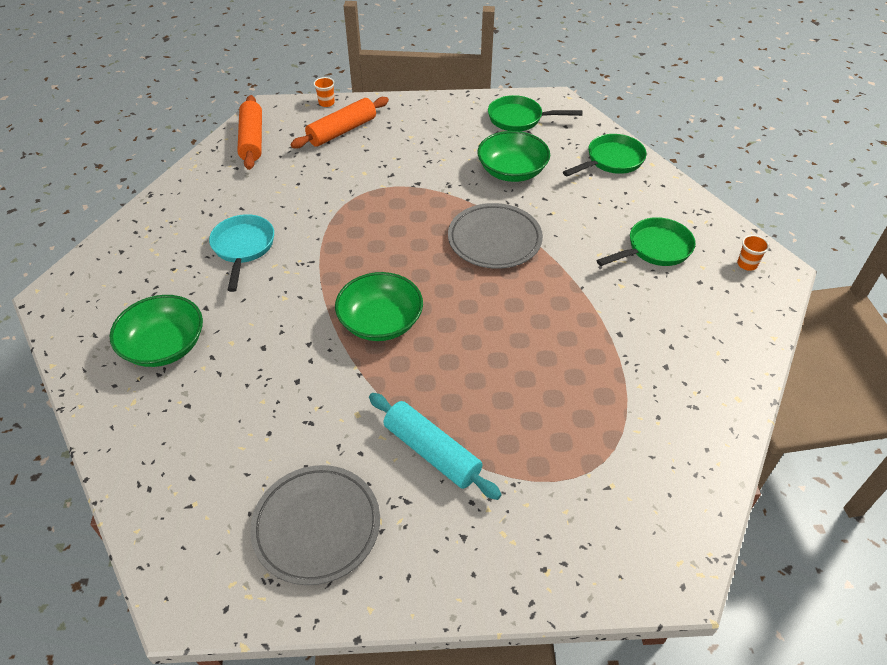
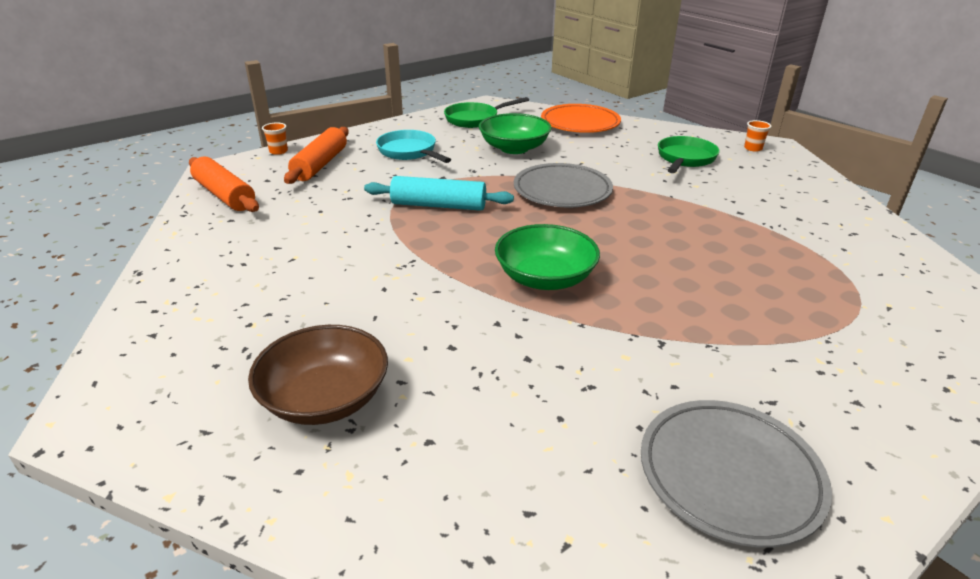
camera: 35 degrees left, 15 degrees down
green bowl [110,295,203,367] -> brown bowl [248,325,388,425]
turquoise pan [209,214,274,292] -> turquoise pan moved to [376,130,451,163]
turquoise rolling pin [369,393,502,500] -> turquoise rolling pin moved to [364,176,514,211]
green pan [563,134,646,176] -> orange plate [541,104,621,133]

